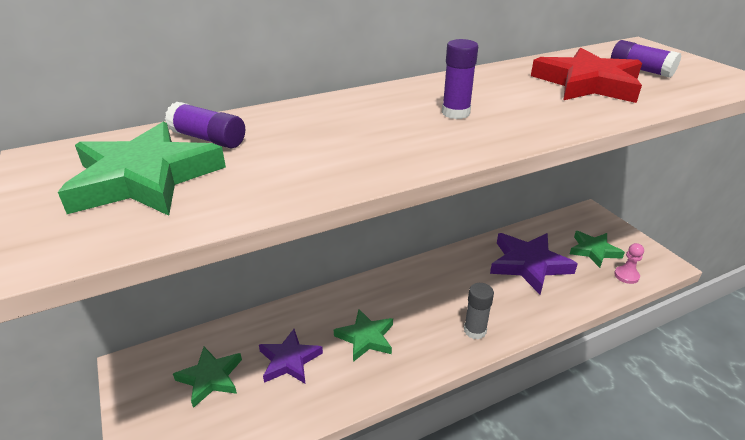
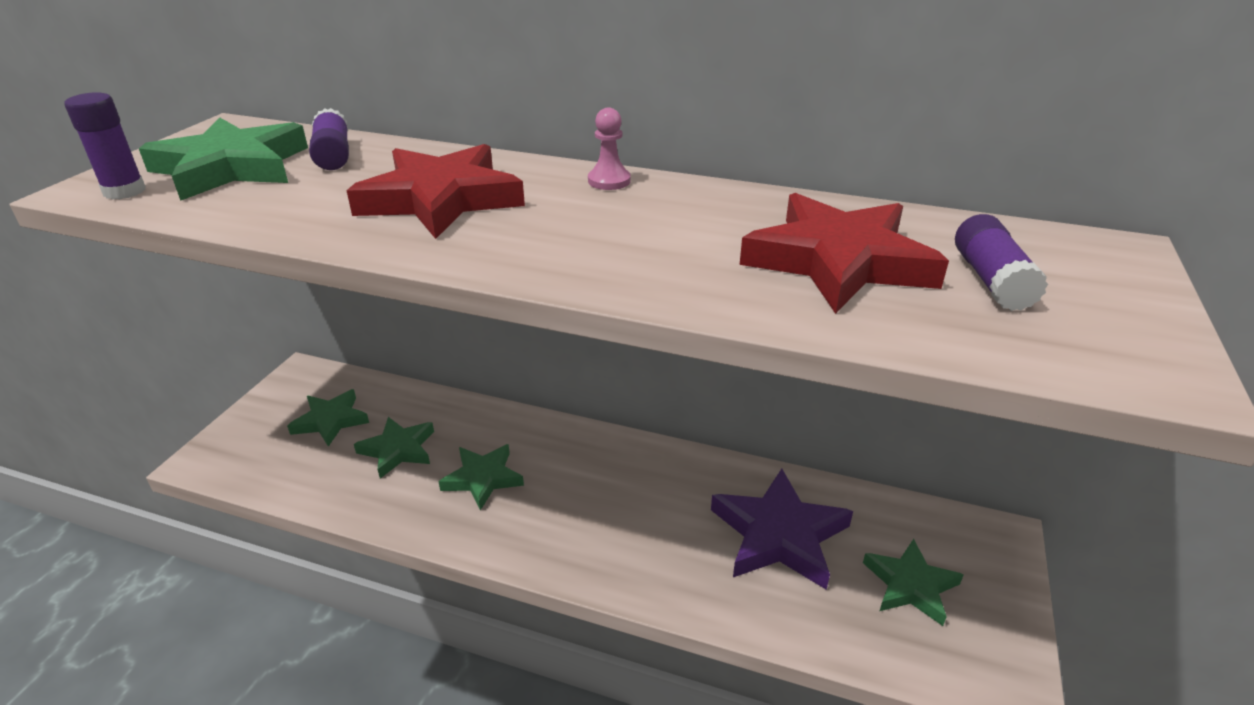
camera: 45 degrees right, 0 degrees up
purple star [259,329,323,383] -> green star [354,417,434,478]
purple glue stick [442,39,478,119] -> purple glue stick moved to [64,92,146,200]
grey glue stick [464,283,494,339] -> none
pink pawn [614,243,644,284] -> pink pawn moved to [588,108,631,190]
none -> red star [346,144,525,239]

